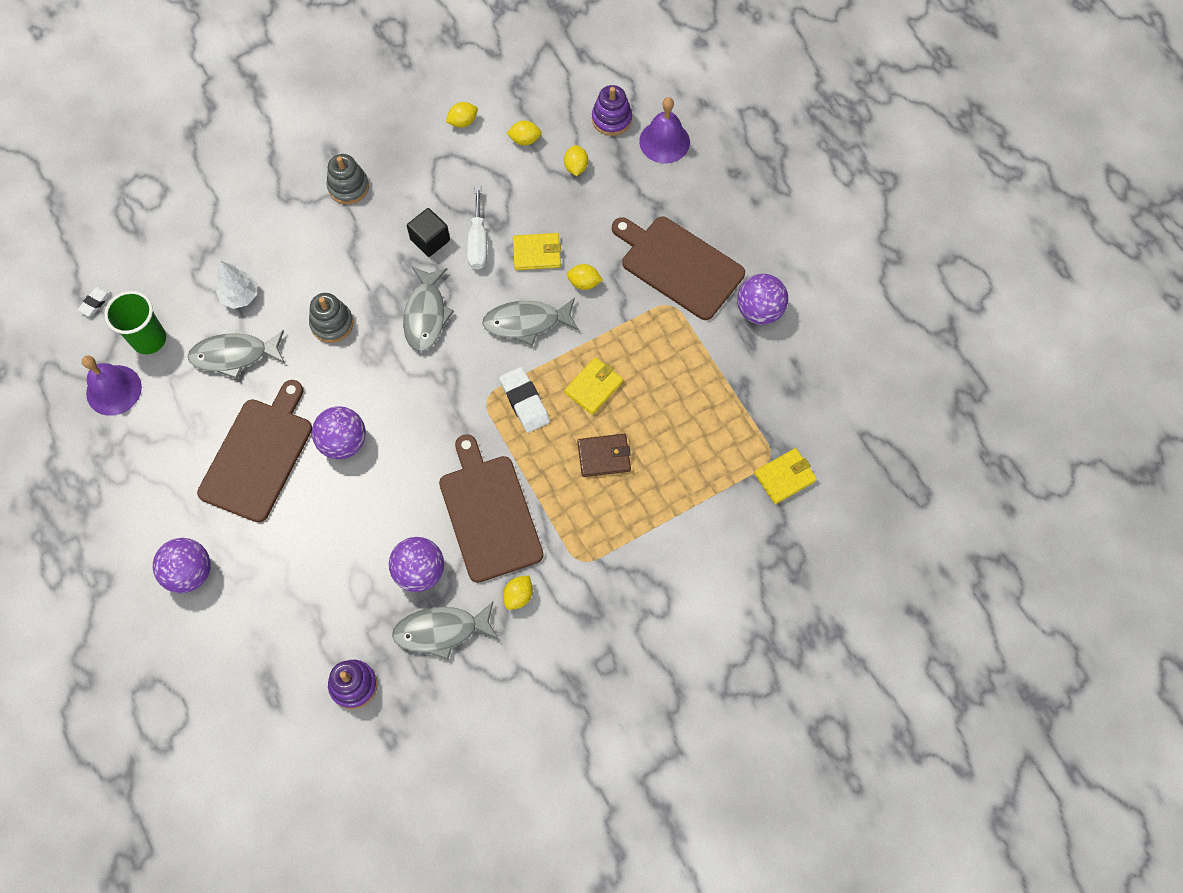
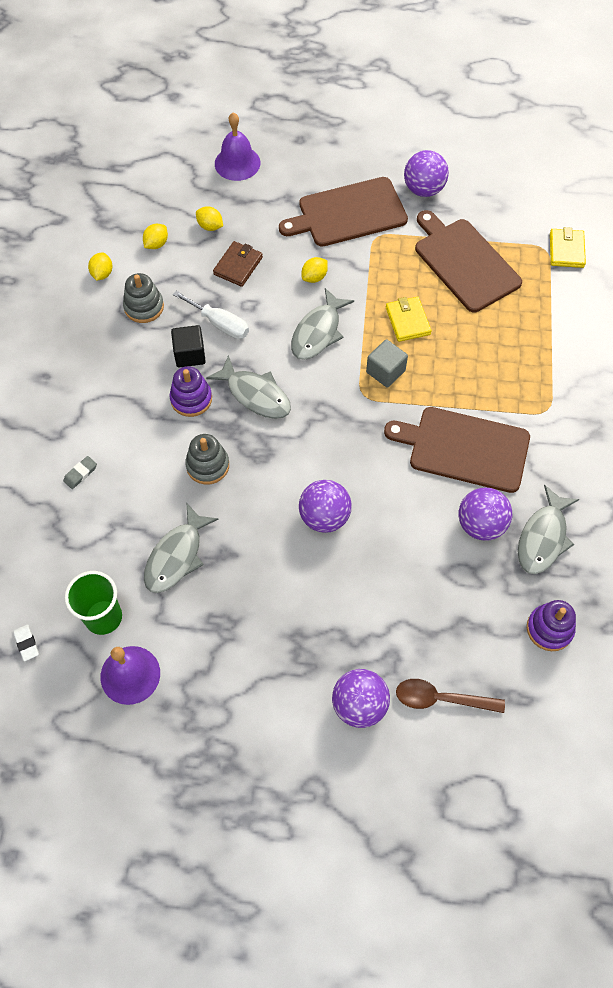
camera: 55 degrees left, 5 degrees down
brown cutting board [197,380,312,523] -> brown cutting board moved to [415,210,522,312]
white tree [216,261,257,309] -> none
grey stacking toy [326,154,369,204] -> grey stacking toy moved to [123,273,164,323]
white eraser [499,367,550,433] -> grey cube [366,339,408,388]
yellow lemon [503,575,533,610] -> none
yellow wallet [513,233,561,270] -> none
brown wallet [577,434,631,477] -> brown wallet moved to [213,241,263,287]
purple stacking toy [592,85,632,136] -> purple stacking toy moved to [169,366,212,417]
none -> grey eraser [63,456,97,489]
none -> brown spoon [396,679,505,713]

